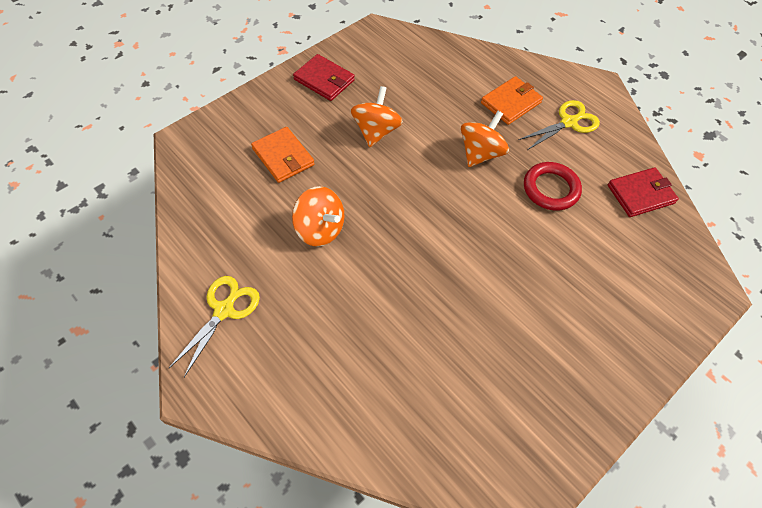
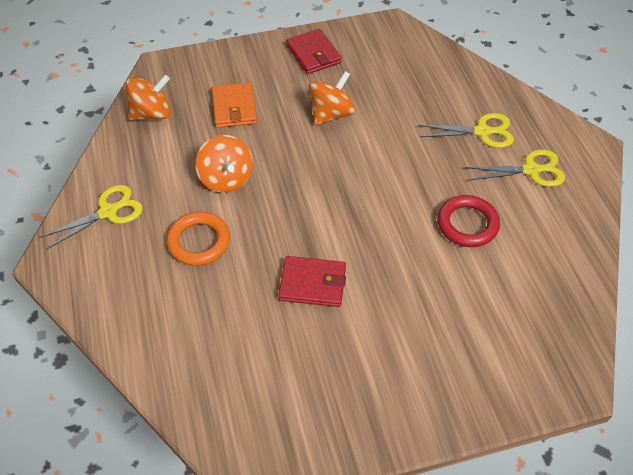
camera: 30 degrees right, 5 degrees down
orange spinning top [461,111,509,167] -> orange spinning top moved to [126,75,171,121]
orange wallet [481,76,543,125] -> yellow scissors [418,113,514,148]
red wallet [608,167,679,217] -> red wallet moved to [278,256,346,307]
none -> orange ring [166,212,230,266]

